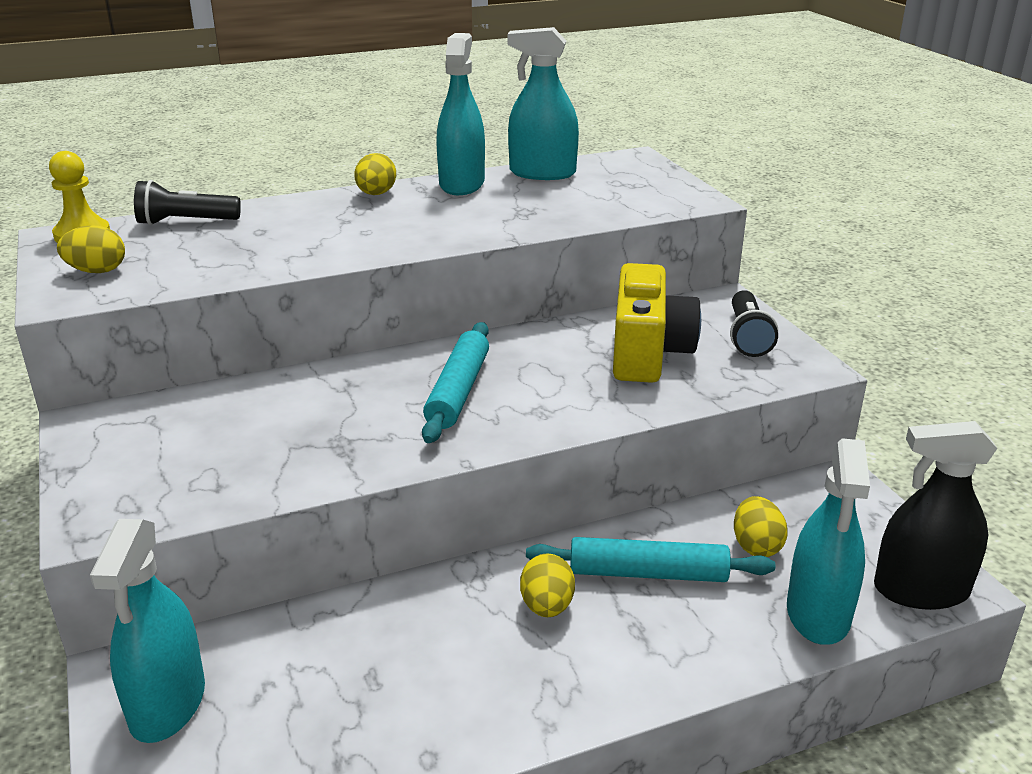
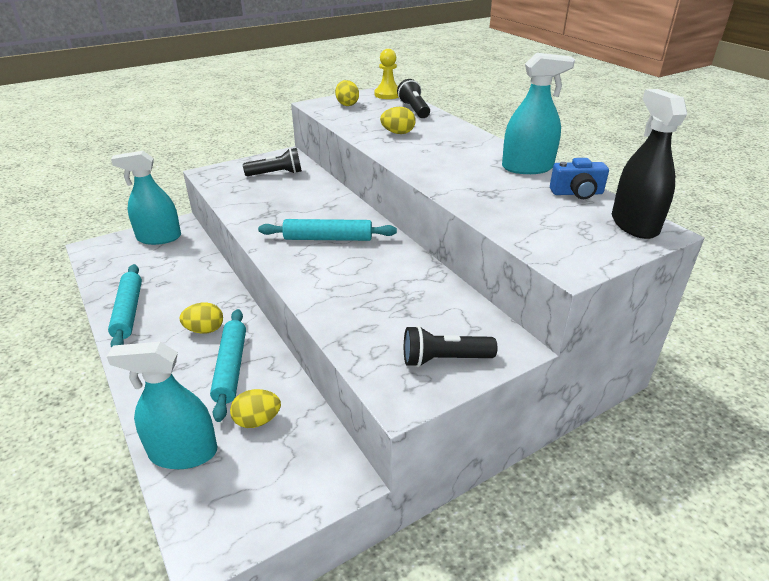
camera: 80 degrees right, 5 degrees up
yellow egg [354,153,396,195] -> yellow egg moved to [380,107,416,134]
turquoise spray bottle [508,27,579,180] -> blue camera [550,158,609,199]
yellow camera [613,263,701,383] -> none
black spray bottle [874,421,997,610] -> black spray bottle moved to [612,89,687,239]
none -> turquoise rolling pin [108,264,142,348]
none -> black flashlight [243,148,302,176]

